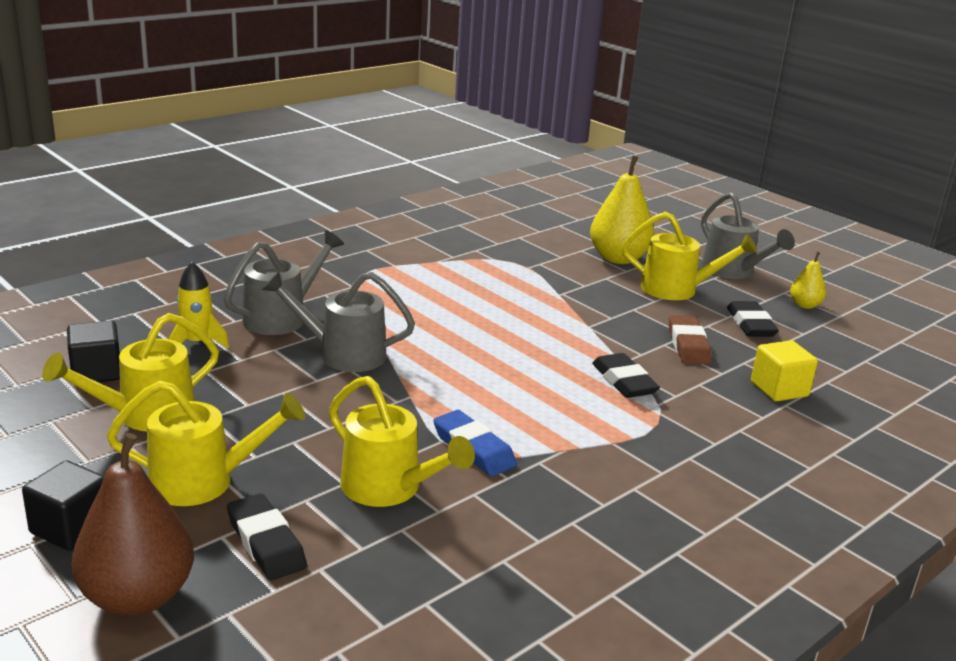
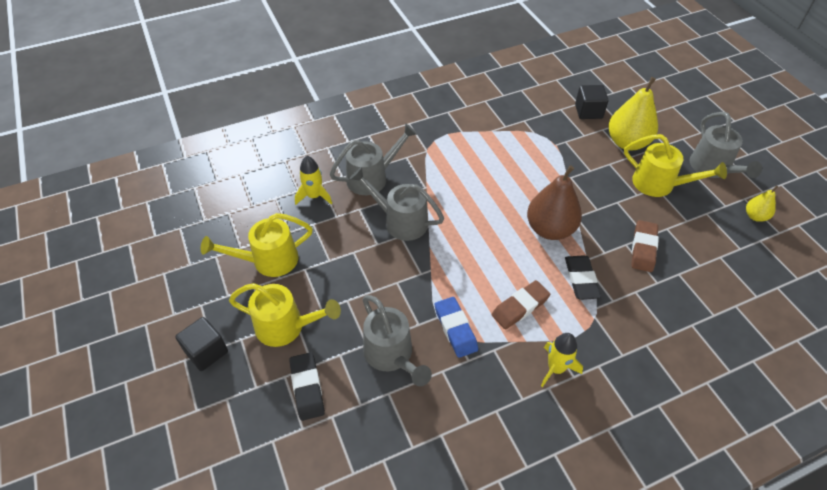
camera: 20 degrees right, 25 degrees up
black cube [67,321,120,382] -> black cube moved to [575,85,609,119]
brown pear [71,433,194,616] -> brown pear moved to [527,165,582,240]
yellow watering can [329,376,475,507] -> grey watering can [363,295,432,386]
black eraser [727,301,779,337] -> none
yellow cube [751,340,818,402] -> none
none -> brown eraser [492,280,550,329]
none -> yellow rocket [541,333,583,387]

